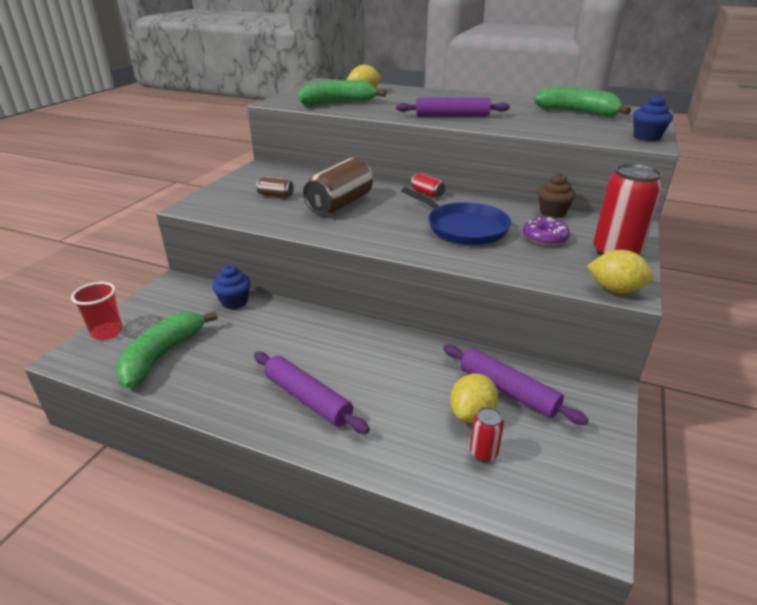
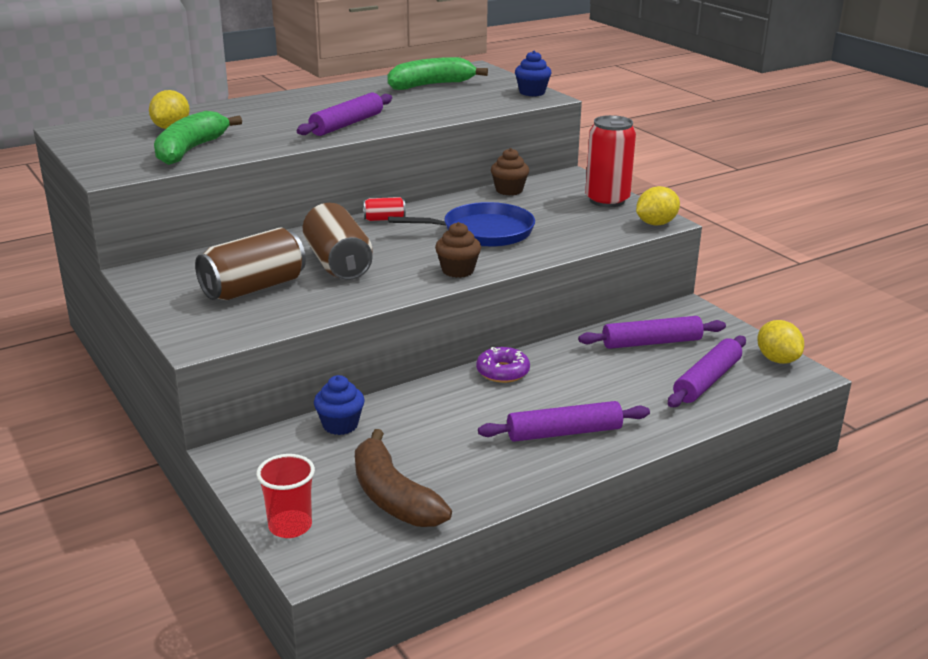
camera: 55 degrees left, 5 degrees down
green banana [115,311,218,388] -> brown banana [355,429,452,527]
brown can [256,177,294,198] -> brown can [195,227,306,300], size x2.10
yellow lemon [450,373,498,423] -> yellow lemon moved to [757,320,804,364]
red can [470,407,504,462] -> purple rolling pin [668,336,746,407]
purple donut [522,217,570,246] -> purple donut moved to [476,347,530,383]
none -> brown cupcake [435,222,481,278]

